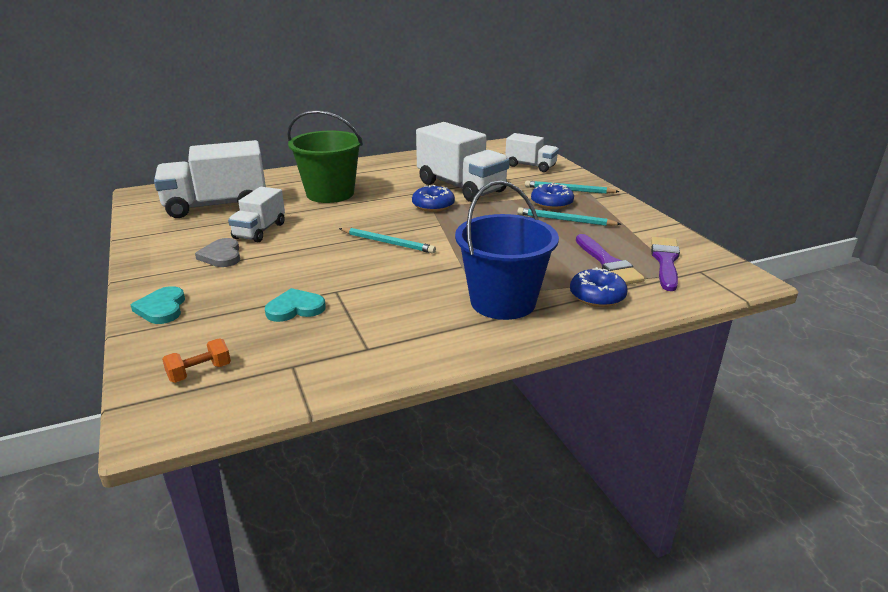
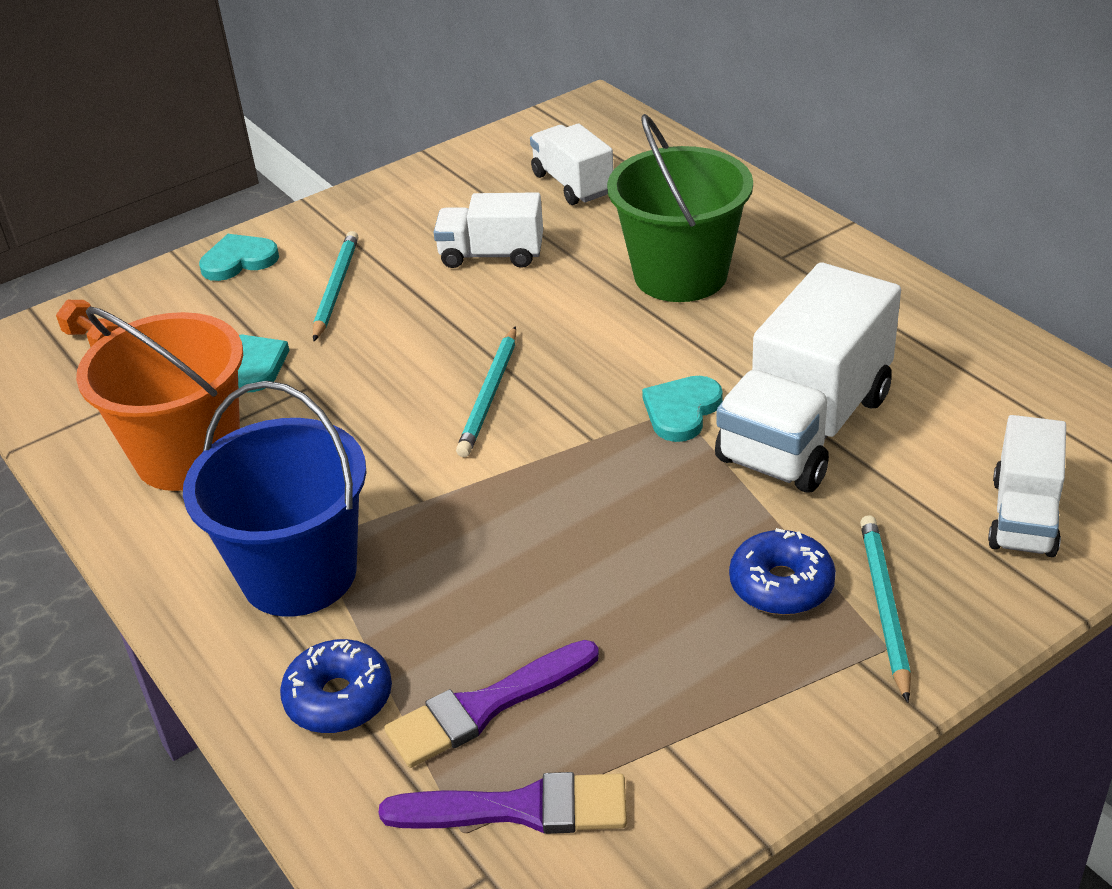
camera: 80 degrees right, 10 degrees up
white truck [154,140,266,218] -> white truck [530,123,613,205], size x0.57
grey heart [195,238,240,267] -> none
blue donut [412,185,455,212] -> turquoise heart [642,376,723,442]
turquoise pencil [517,207,621,226] -> turquoise pencil moved to [313,231,358,341]
none -> orange bucket [76,307,243,491]

